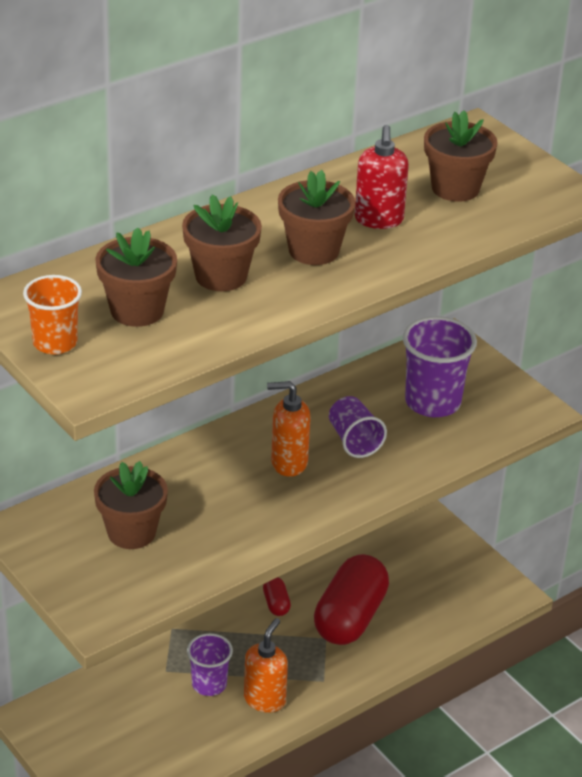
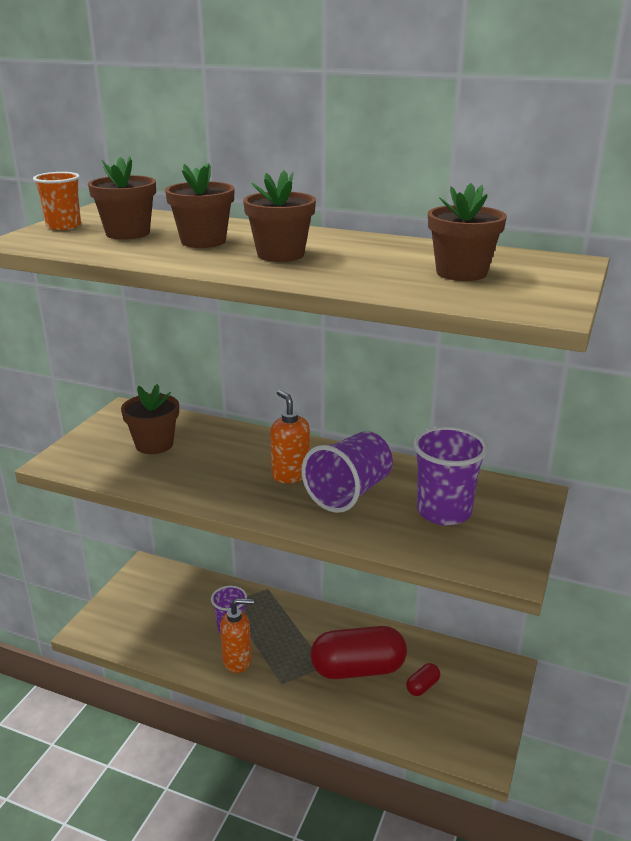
camera: 60 degrees right, 10 degrees down
red capsule [263,577,291,616] -> red capsule moved to [406,663,440,696]
purple cup [329,396,387,458] -> purple cup [301,431,393,513], size x1.58
red soap dispenser [355,125,409,229] -> none

